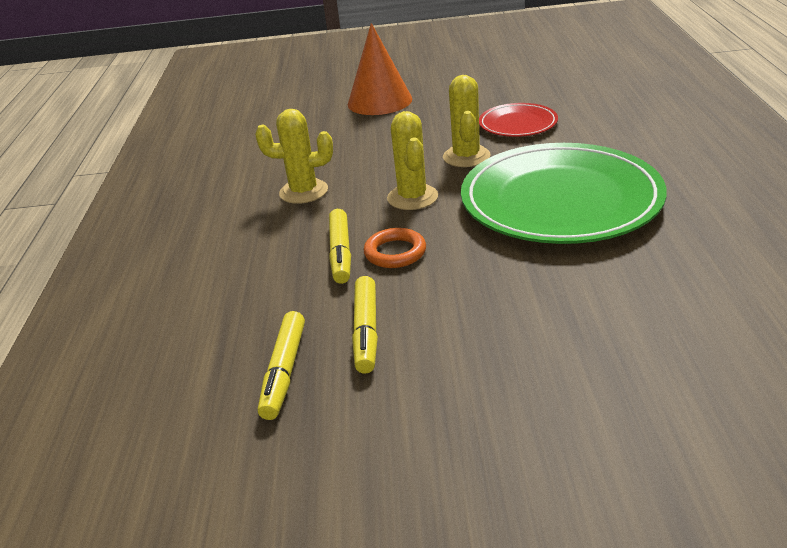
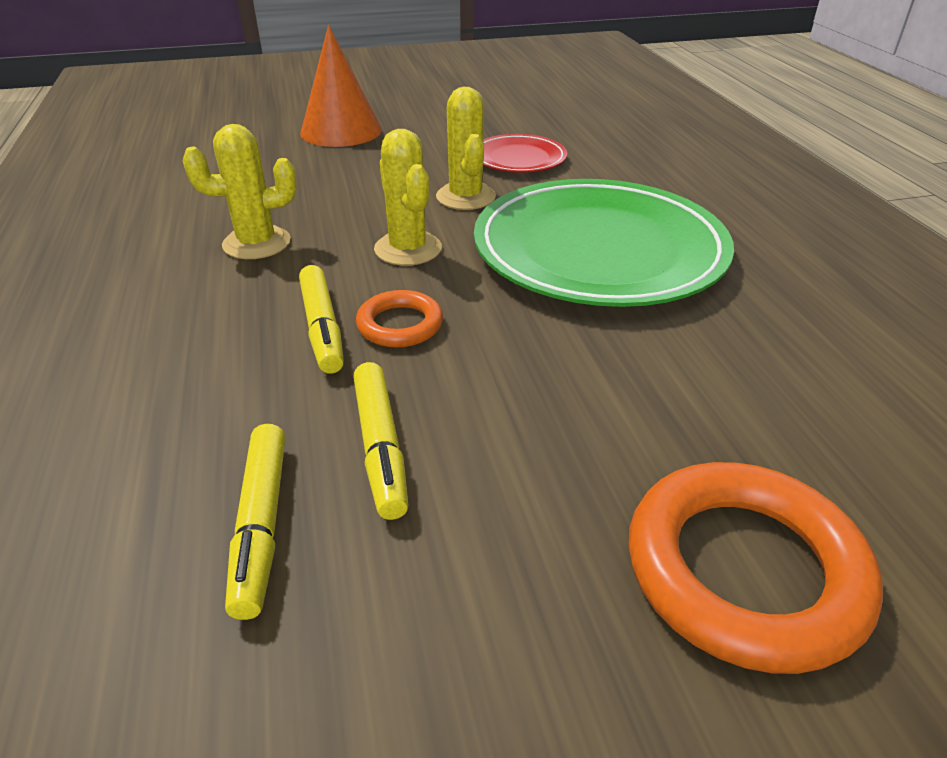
camera: 15 degrees left, 5 degrees up
none -> orange ring [629,462,883,674]

